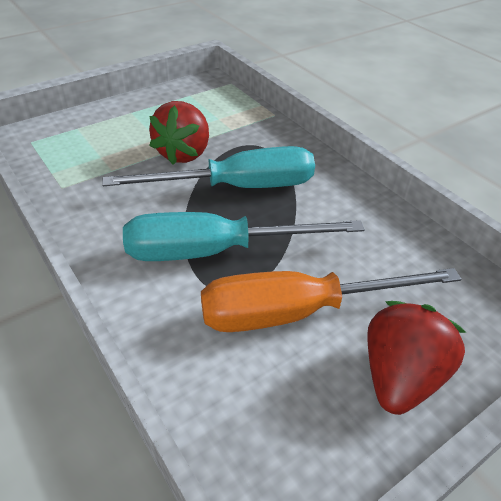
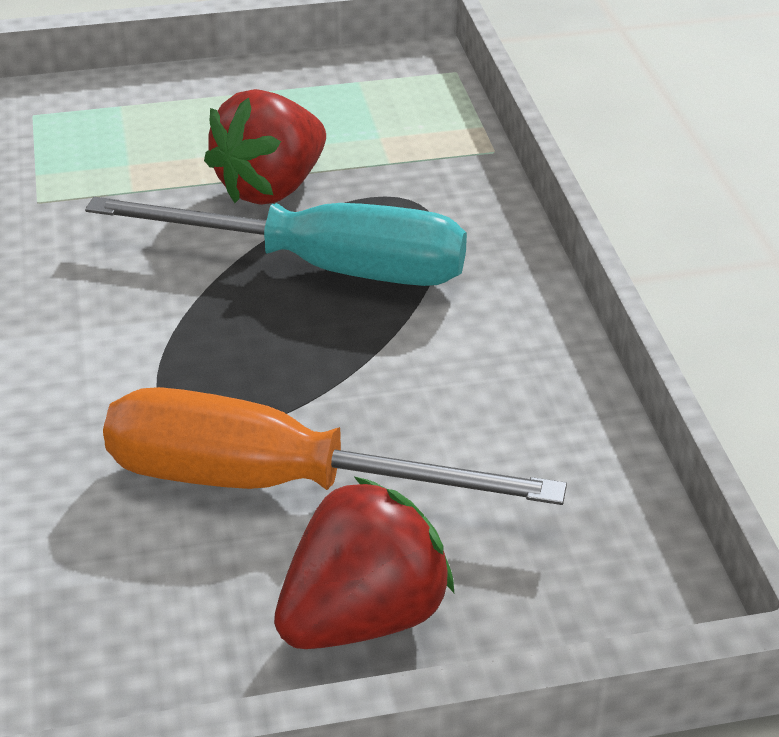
camera: 25 degrees right, 5 degrees down
turquoise screwdriver [123,212,365,261] -> none

